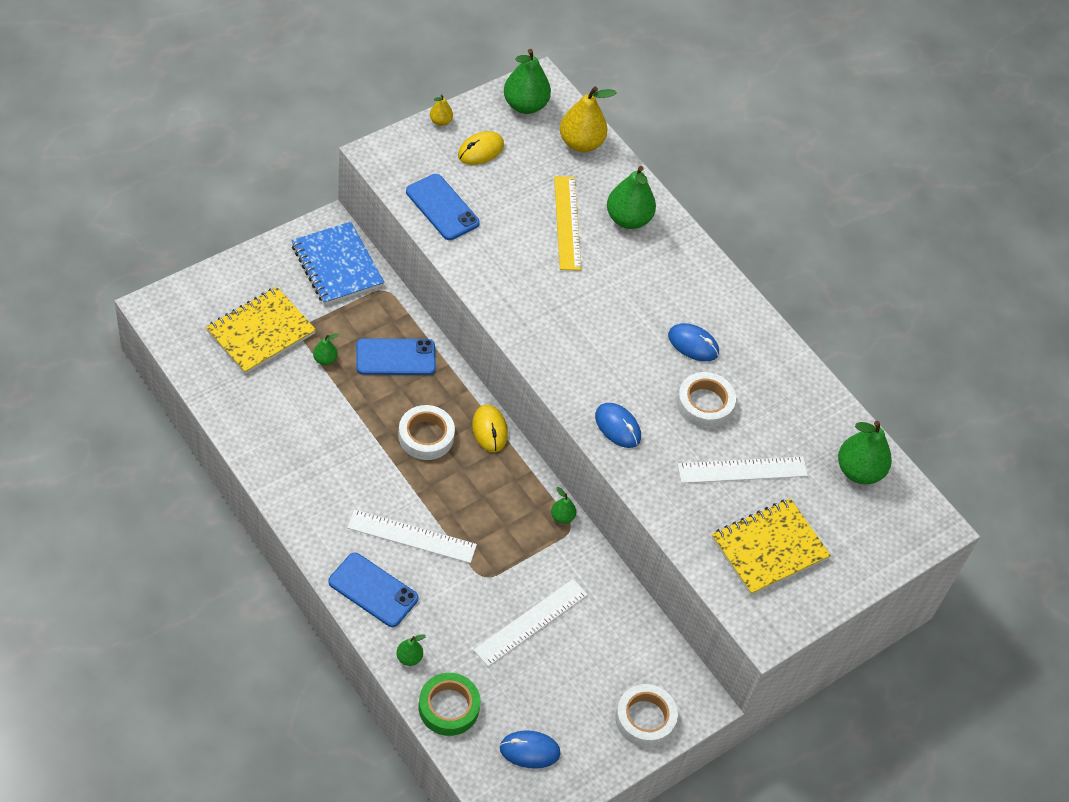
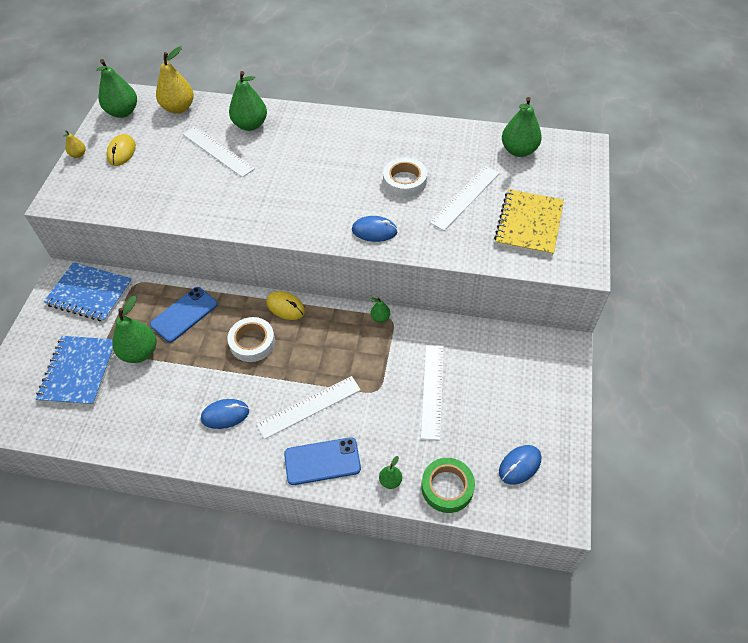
camera: 35 degrees left, 0 degrees up
yellow notebook [206,287,316,374] -> blue notebook [36,336,114,406]
green pear [313,334,339,365] -> green pear [112,296,157,363], size x2.05
blue phone [406,174,480,240] -> none
yellow ruler [554,176,581,271] -> white ruler [183,126,255,178]
white tape [615,684,678,747] -> none
blue mouse [668,323,719,361] -> blue mouse moved to [201,399,249,429]

